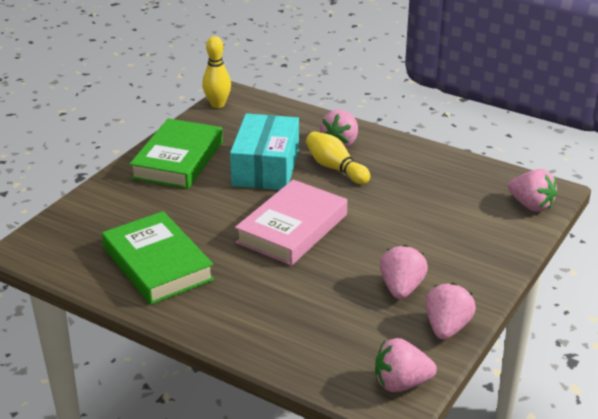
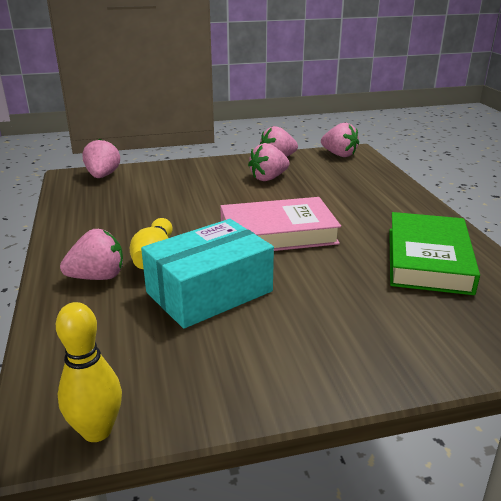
camera: 135 degrees left, 5 degrees down
green book [130,118,223,189] -> none

